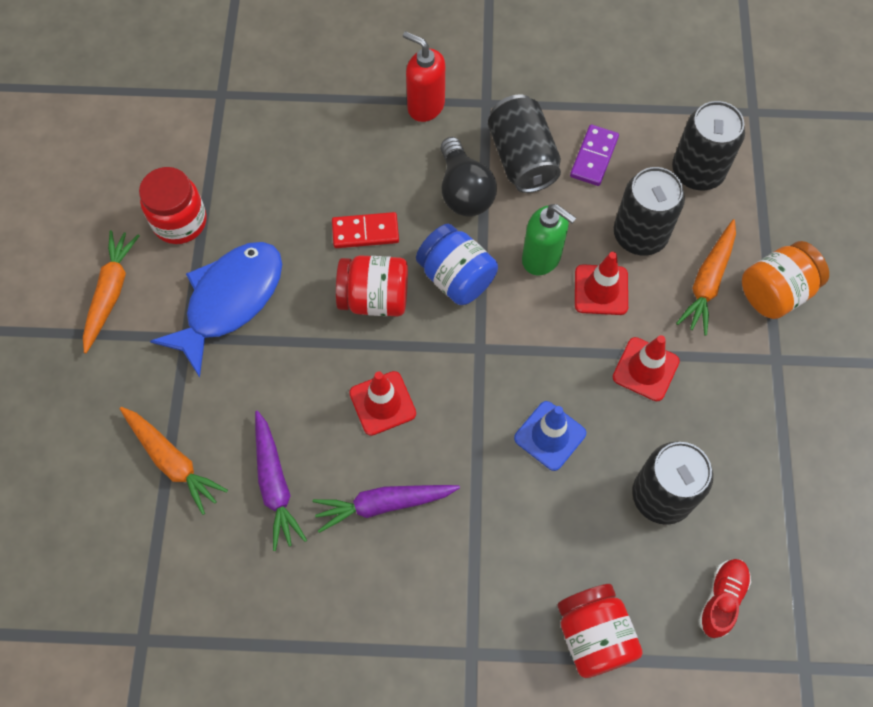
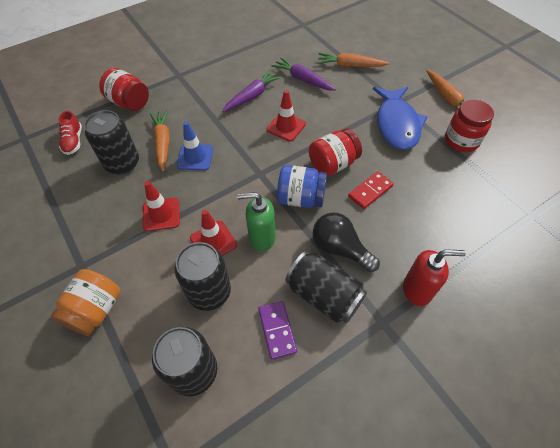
camera: 145 degrees right, 10 degrees down
orange carrot [676,219,736,336] -> orange carrot moved to [150,110,170,171]

